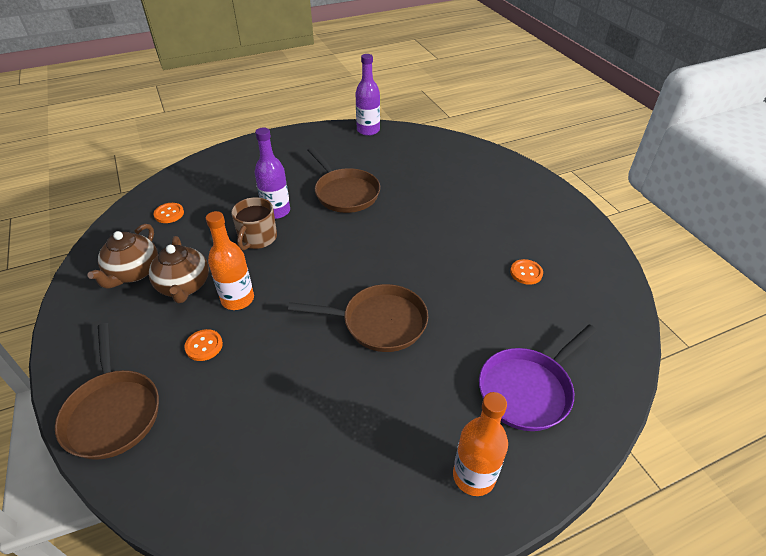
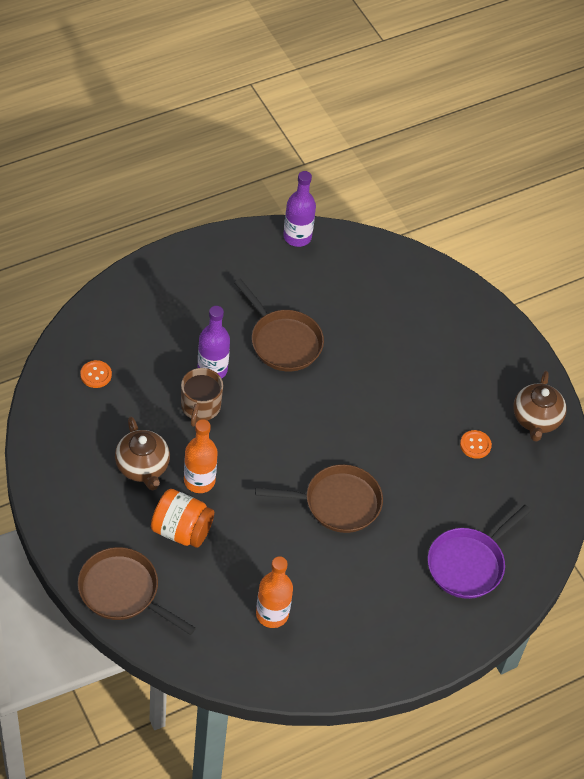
camera: 10 degrees left, 10 degrees up
brown pan [55,323,159,460] -> brown pan turned 150 degrees clockwise [78,547,196,635]
brown teapot [87,224,158,288] -> brown teapot moved to [513,370,567,442]
orange button [184,329,223,361] -> orange jar [151,489,214,548]
orange bottle [453,392,508,496] -> orange bottle moved to [256,556,293,628]

